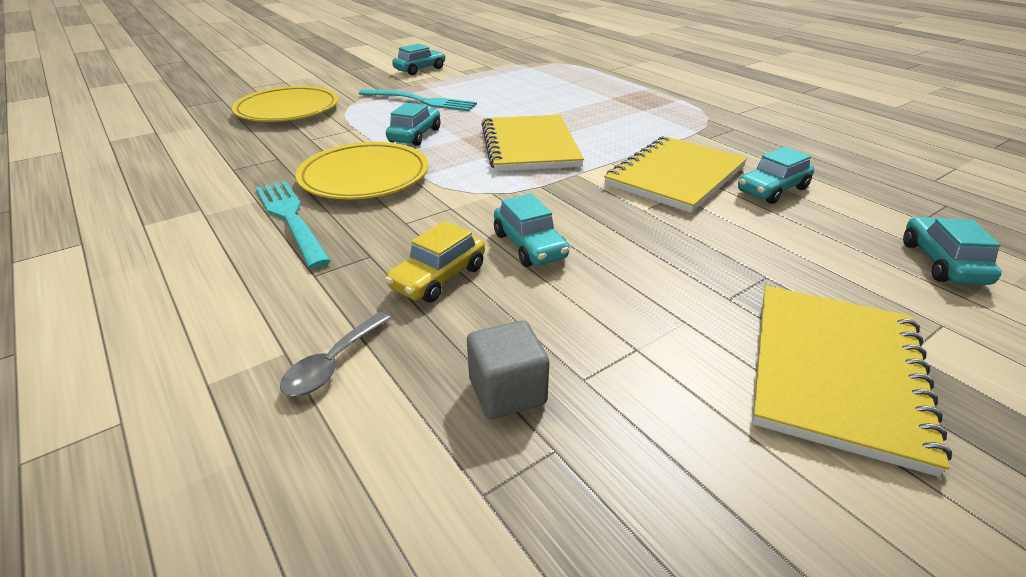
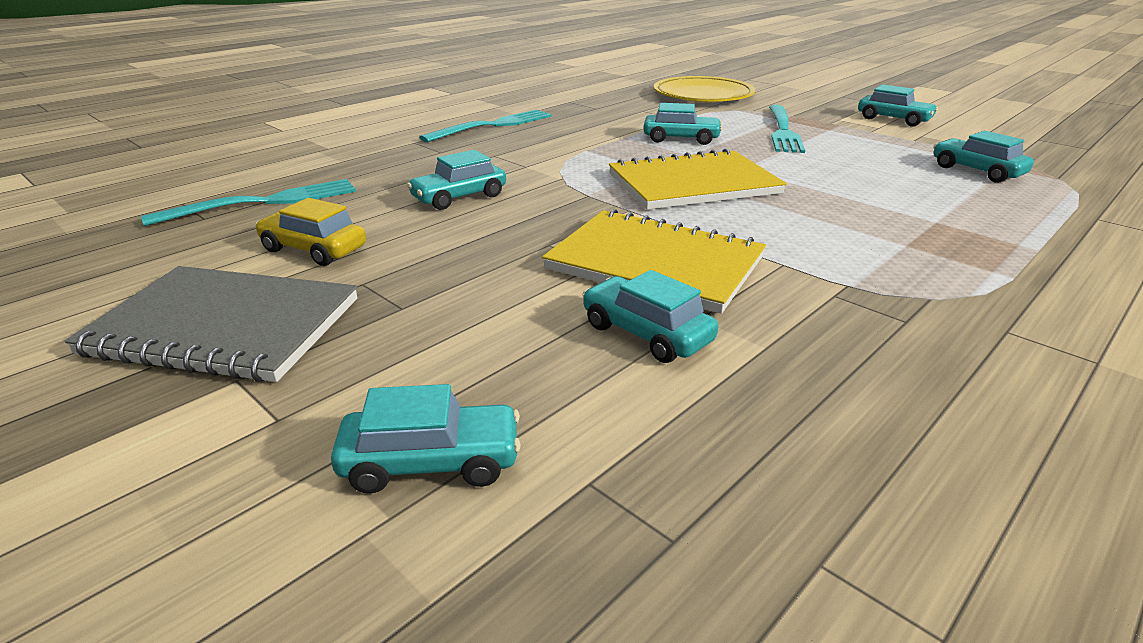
camera: 80 degrees right, 5 degrees down
grey spoon [280,312,391,396] -> none
yellow plate [296,142,428,199] -> none
yellow car [385,221,485,303] -> yellow car moved to [255,198,366,266]
grey cube [467,321,550,419] -> turquoise fork [141,179,356,226]
yellow notebook [752,285,952,477] -> grey notebook [65,266,357,382]
none -> turquoise car [933,131,1034,183]

